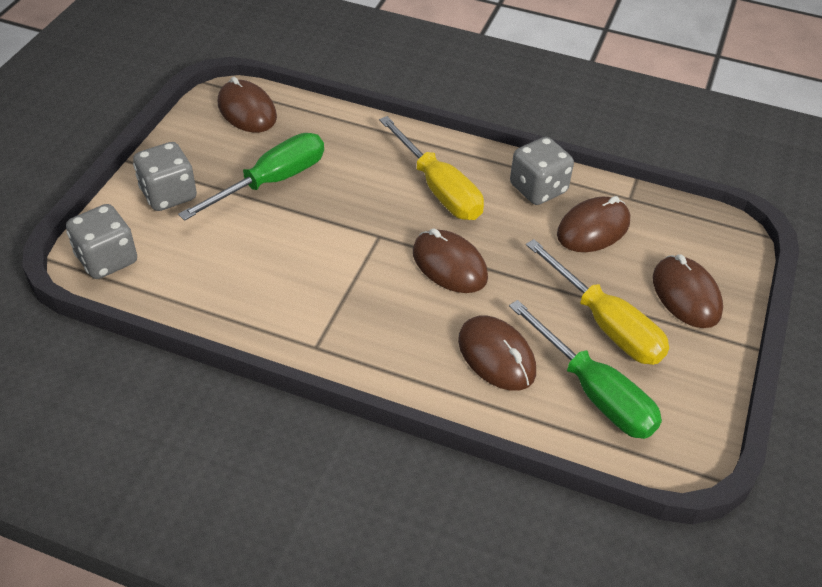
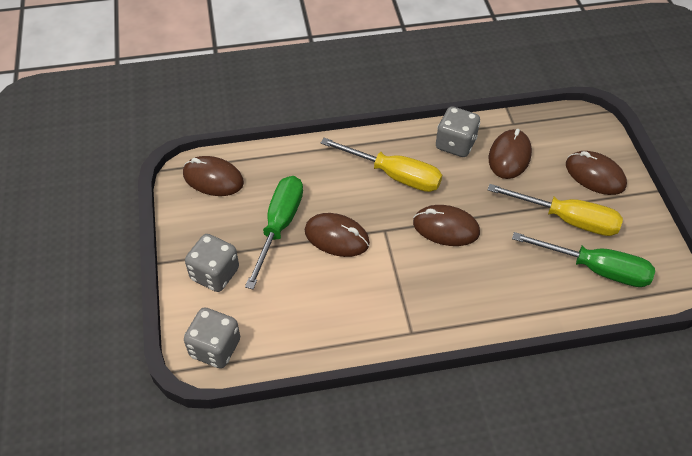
camera: 30 degrees left, 5 degrees up
brown mouse [458,316,536,391] -> brown mouse moved to [305,213,370,257]

